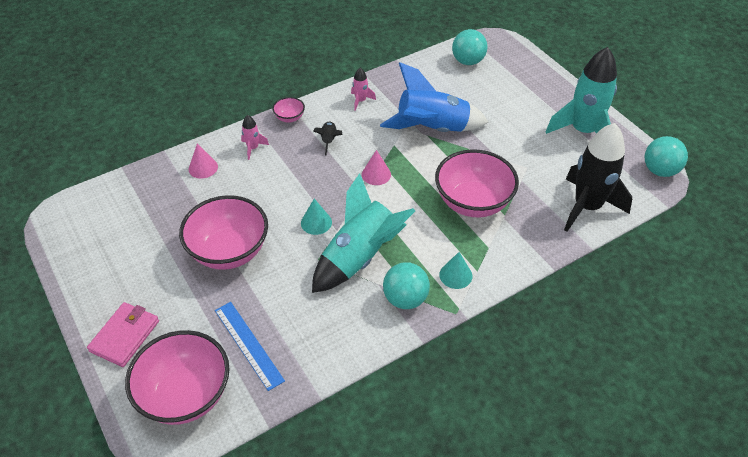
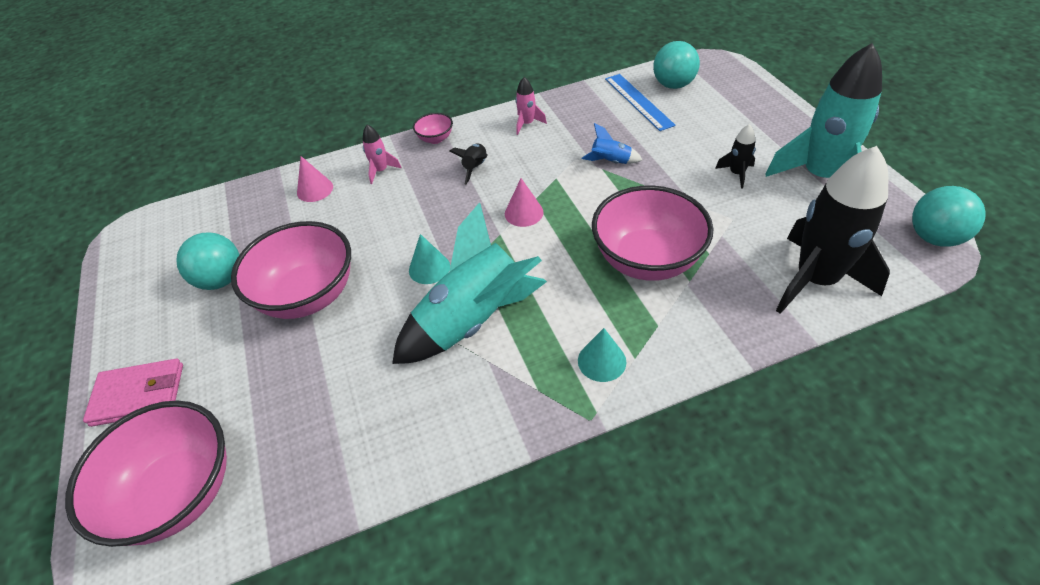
camera: 15 degrees right, 0 degrees up
pink wallet [87,302,159,367] -> pink wallet turned 45 degrees clockwise [83,359,183,427]
blue ruler [215,302,285,391] -> blue ruler moved to [605,74,676,131]
blue rocket [380,62,488,132] -> blue rocket [582,123,642,164], size x0.43
turquoise ball [383,262,430,309] -> turquoise ball moved to [176,232,240,290]
none -> black rocket [715,124,756,189]

